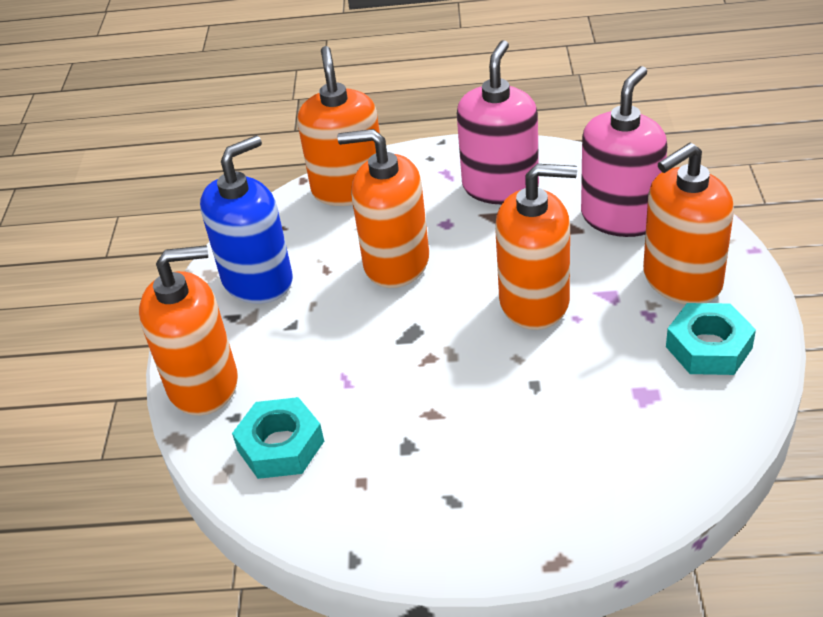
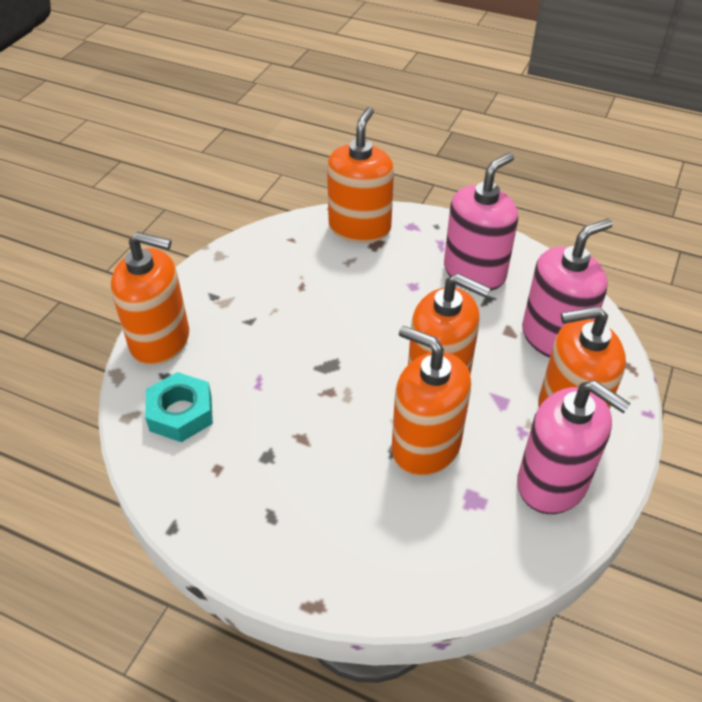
camera: 20 degrees right, 5 degrees up
blue soap dispenser [200,135,293,304] -> none
orange soap dispenser [337,129,429,288] -> orange soap dispenser moved to [391,326,471,476]
turquoise nut [666,303,756,375] -> pink soap dispenser [517,380,631,514]

